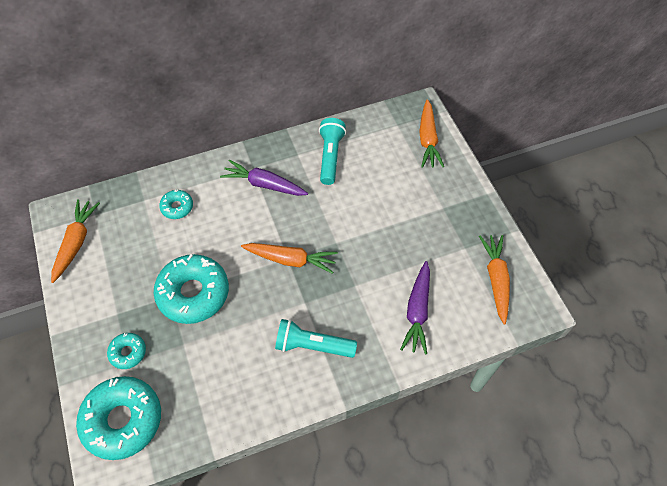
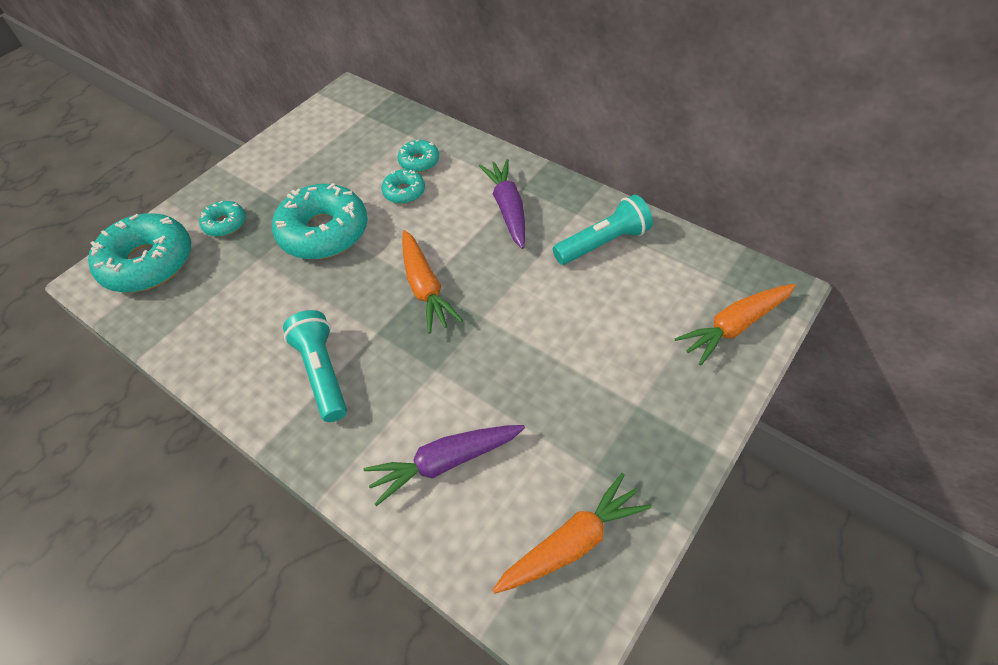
camera: 60 degrees right, 5 degrees down
orange carrot [51,199,100,283] -> none
none -> turquoise donut [381,170,425,204]

